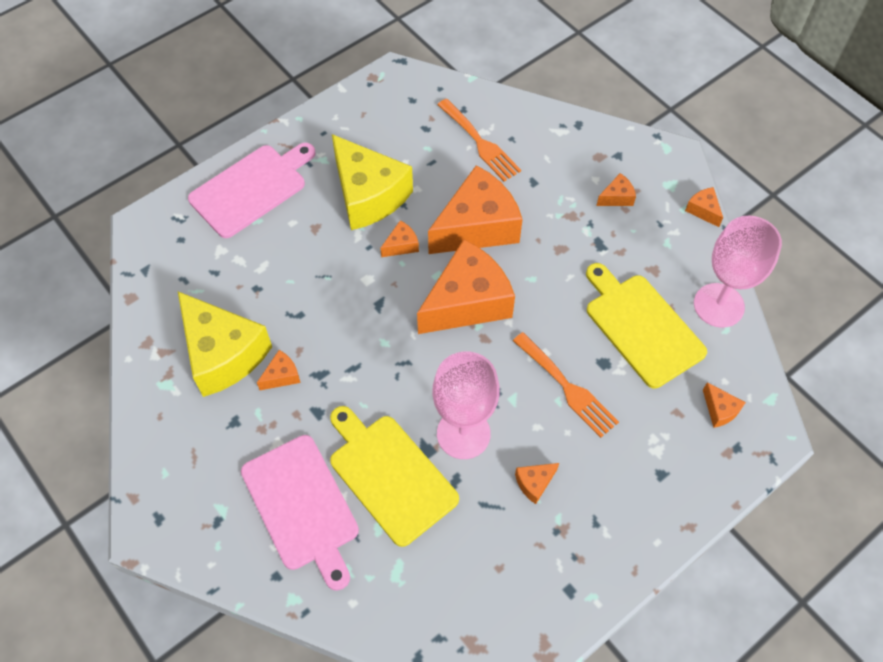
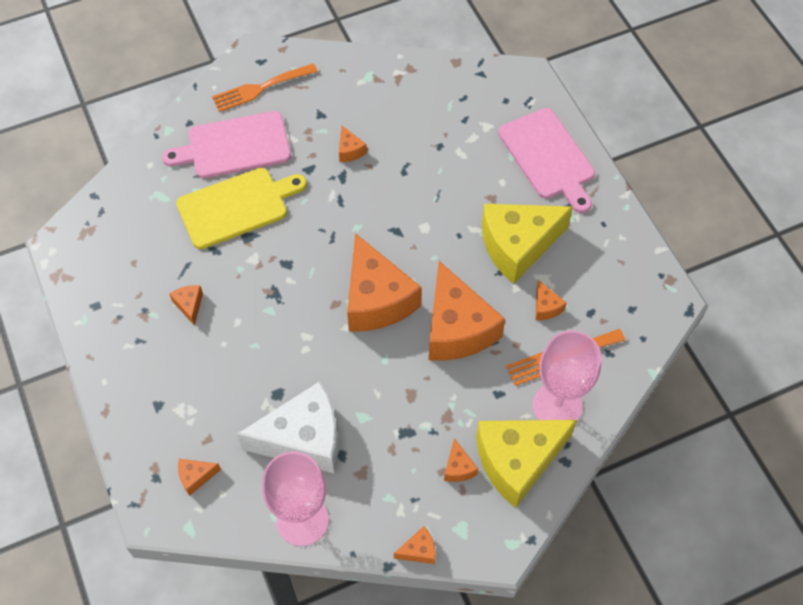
camera: 105 degrees right, 0 degrees up
yellow cheese [178,291,272,397] -> yellow cheese moved to [476,420,577,508]
orange cheese [380,220,419,257] -> orange cheese moved to [536,280,566,320]
pink goblet [432,351,500,459] -> pink goblet moved to [533,330,601,421]
orange fork [513,332,619,438] -> orange fork moved to [212,63,318,112]
yellow cutting board [586,263,707,388] -> white cheese [237,381,338,474]

